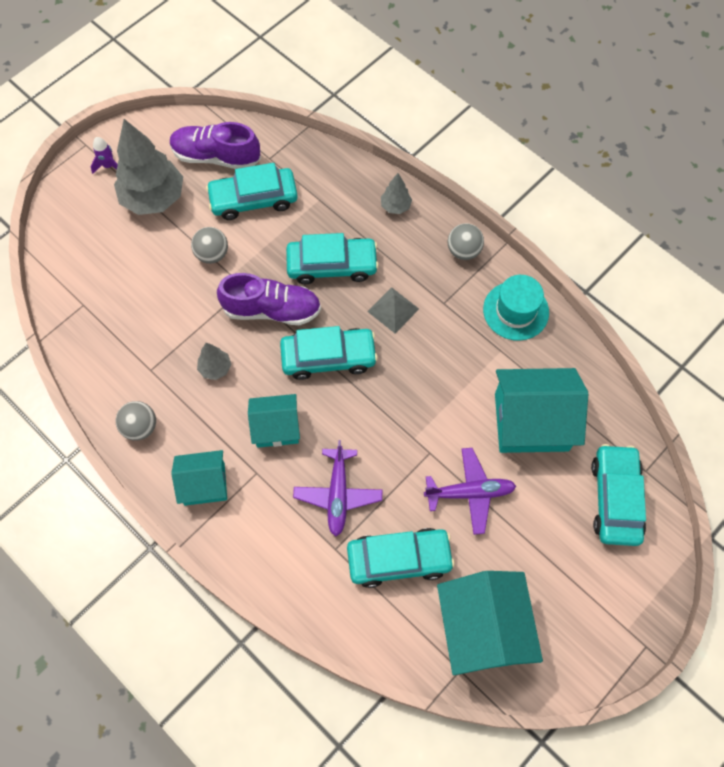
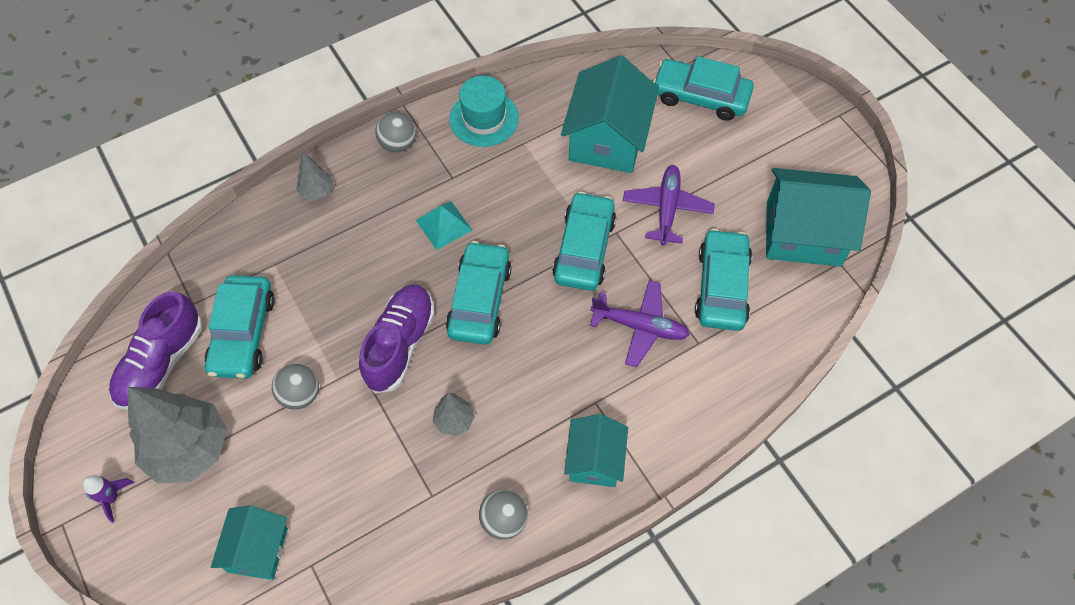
camera: 75 degrees left, 5 degrees down
turquoise house [248,394,300,448] -> turquoise house moved to [211,505,288,580]
turquoise car [286,233,379,284] -> turquoise car moved to [552,192,616,291]
grey pyramid [367,287,419,334] -> turquoise pyramid [416,201,473,250]

